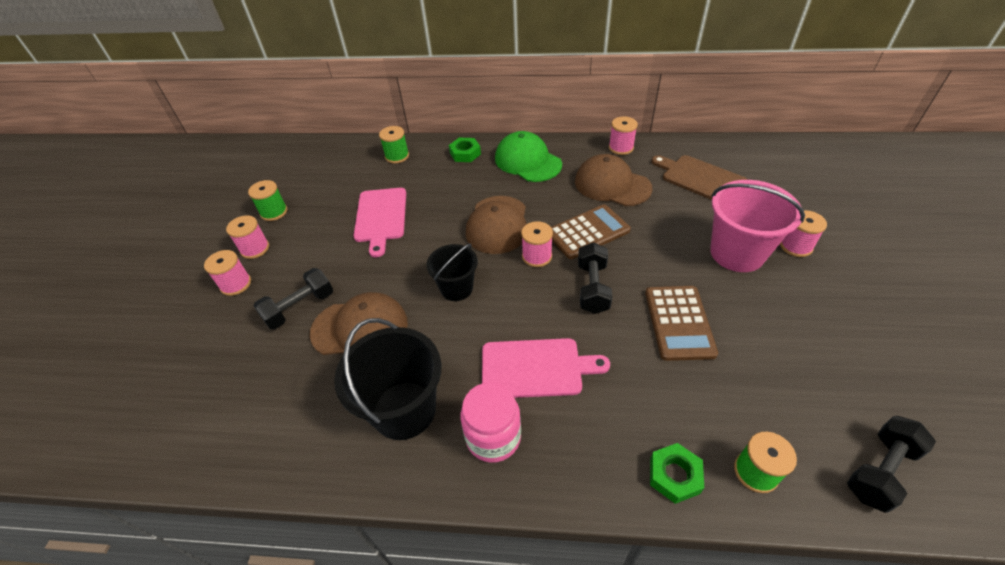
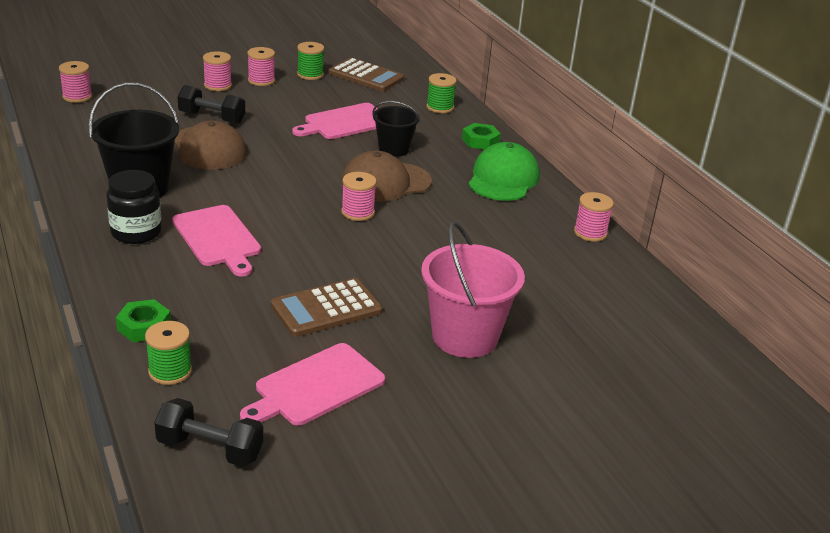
camera: 55 degrees right, 15 degrees down
black bucket [426,244,478,301] -> black bucket moved to [372,101,420,157]
pink jar [460,382,521,463] -> black jar [106,170,162,244]
brown calculator [551,204,631,259] -> brown calculator moved to [329,58,404,91]
brown cap [575,154,652,206] -> none
black dumbbell [578,242,612,314] -> none
brown cutting board [651,155,748,200] -> none
pink spool [780,210,827,257] -> pink spool moved to [59,61,92,103]
none -> pink cutting board [240,343,385,426]

